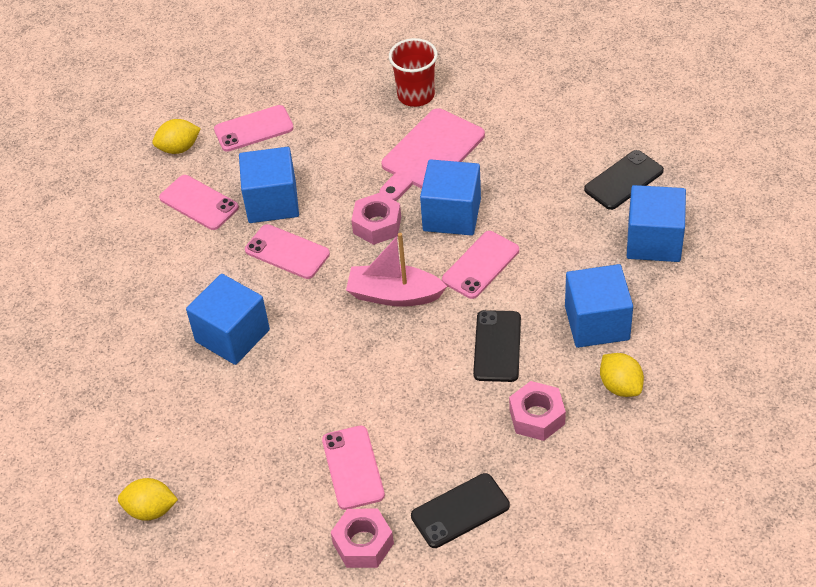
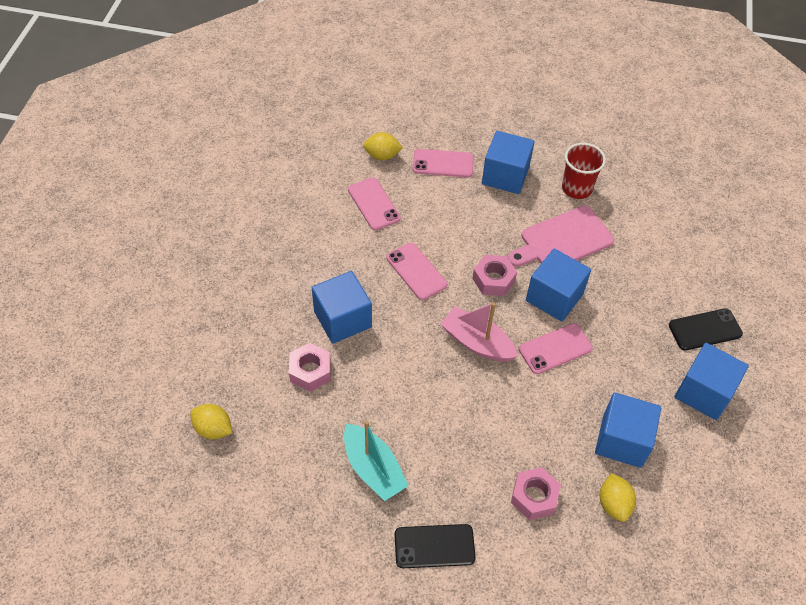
camera: 20 degrees right, 5 degrees up
blue cube [239,147,299,223] -> blue cube moved to [482,131,534,194]
pink phone [322,426,385,510] -> turquoise boat [344,421,408,501]
pink nut [331,509,394,568] -> pink nut moved to [289,343,331,392]
black phone [473,310,521,382] -> none

